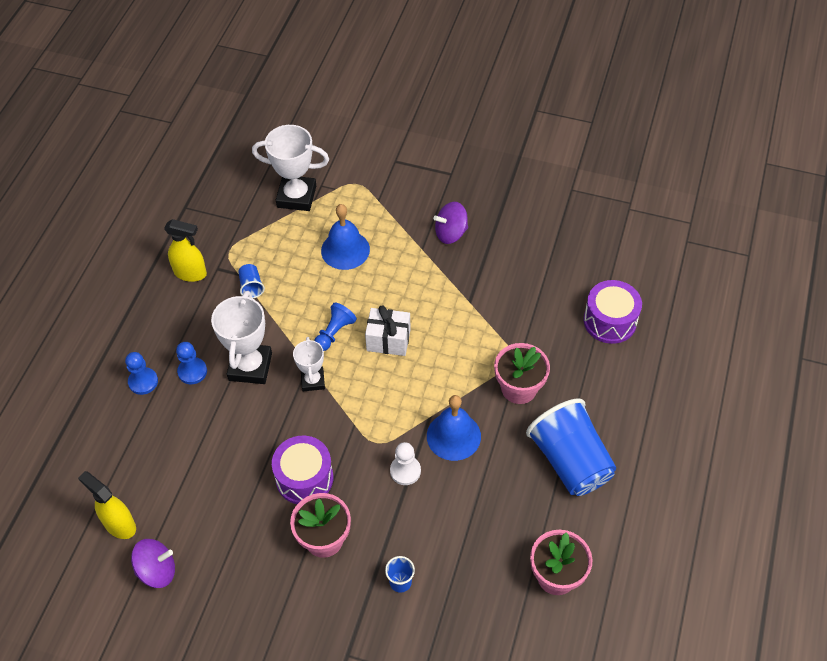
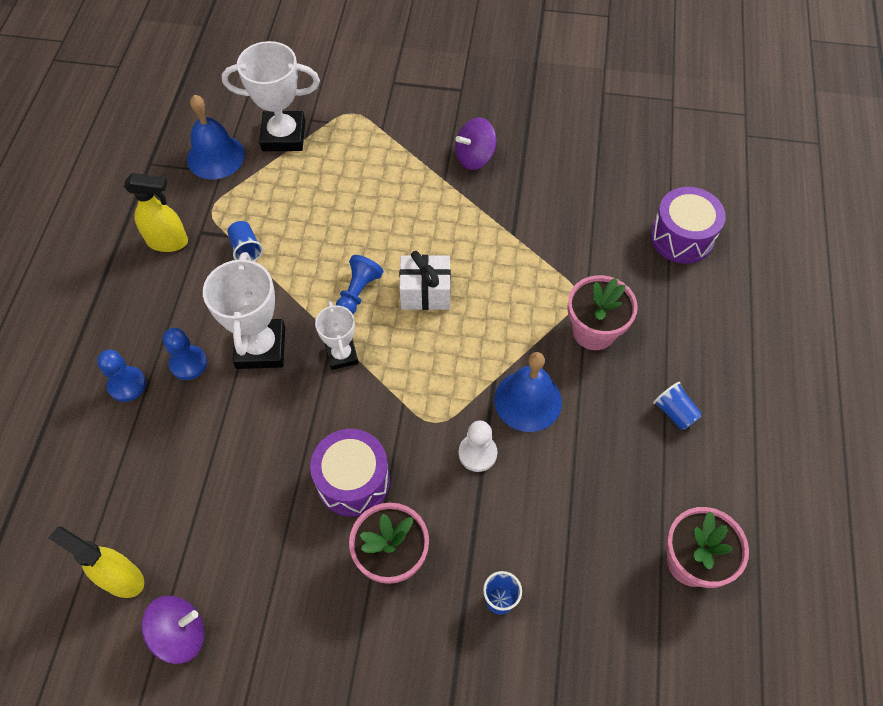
camera: 10 degrees left, 5 degrees up
blue bell [321,204,370,270] -> blue bell moved to [187,95,245,179]
blue cup [526,398,616,496] -> blue cup [653,382,702,430], size x0.41

